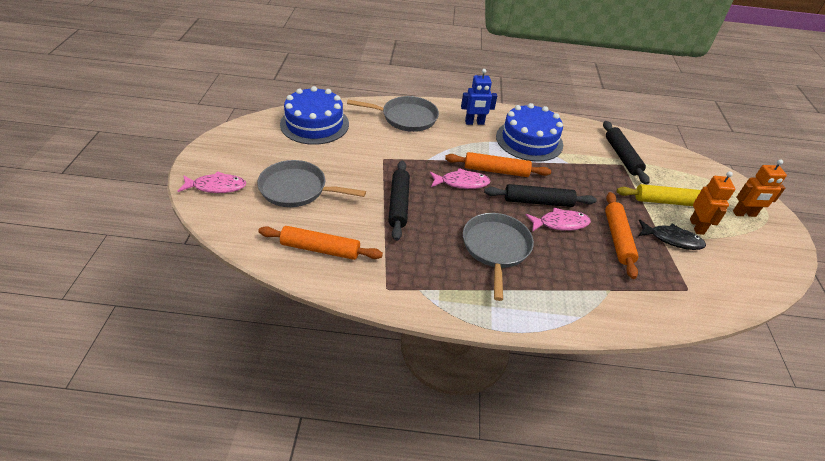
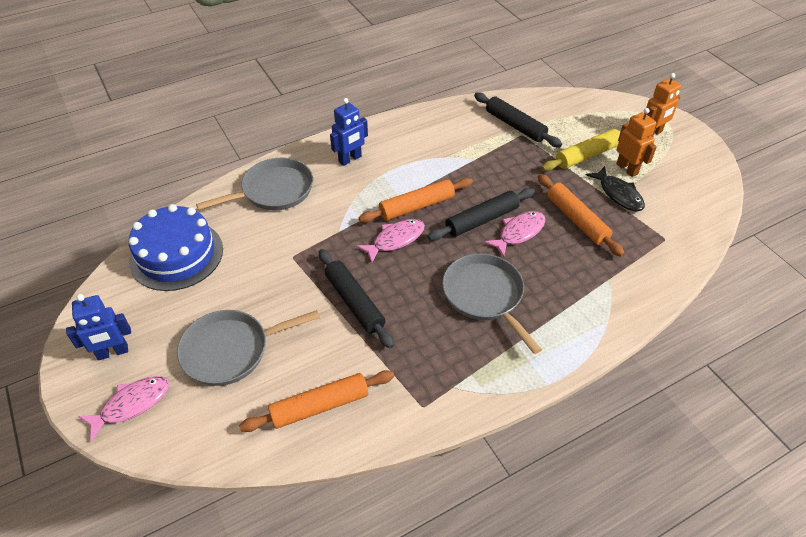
camera: 30 degrees left, 5 degrees up
blue cake [496,103,563,162] -> none
black fish [638,220,706,250] -> black fish turned 75 degrees clockwise [586,166,645,211]
none -> blue robot [66,294,131,360]

